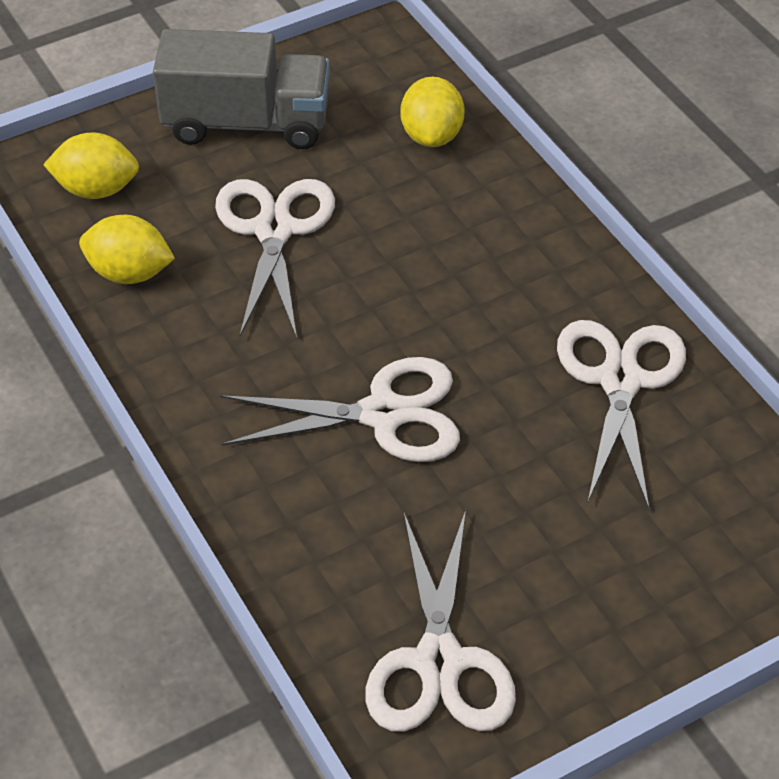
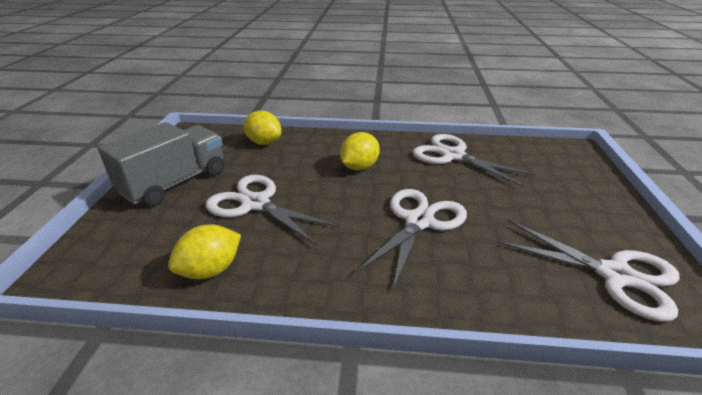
camera: 55 degrees left, 15 degrees down
yellow lemon [43,132,139,199] -> yellow lemon moved to [340,132,380,170]

